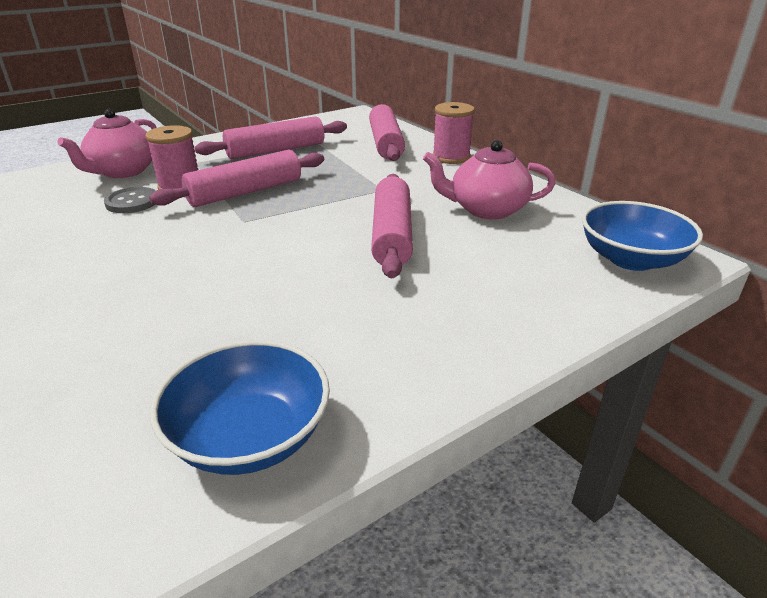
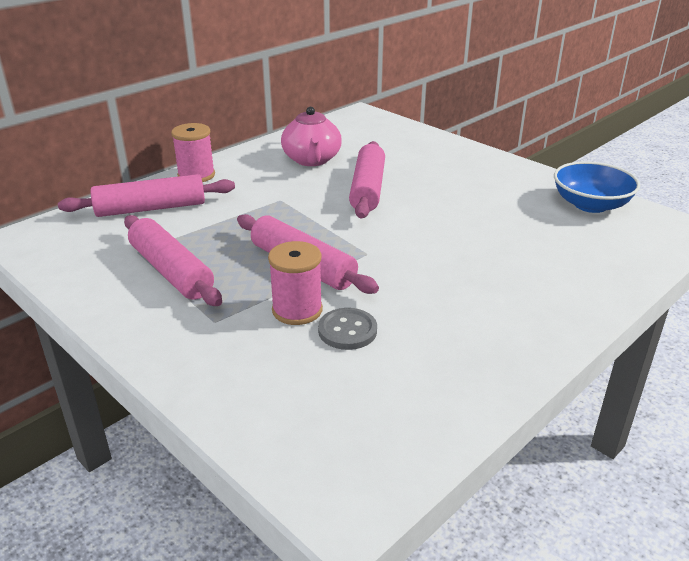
camera: 100 degrees left, 0 degrees up
pink teapot [57,109,157,178] -> none
pink rolling pin [371,174,413,278] -> pink rolling pin turned 75 degrees counterclockwise [349,141,385,219]
blue bowl [582,201,703,271] -> none

